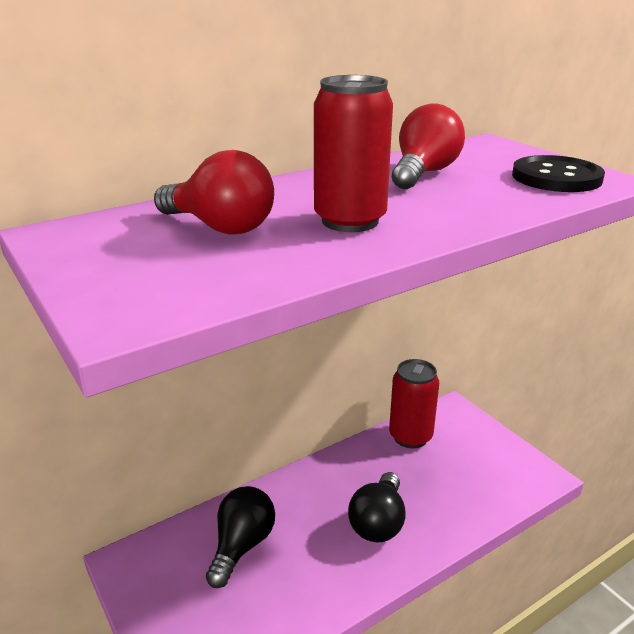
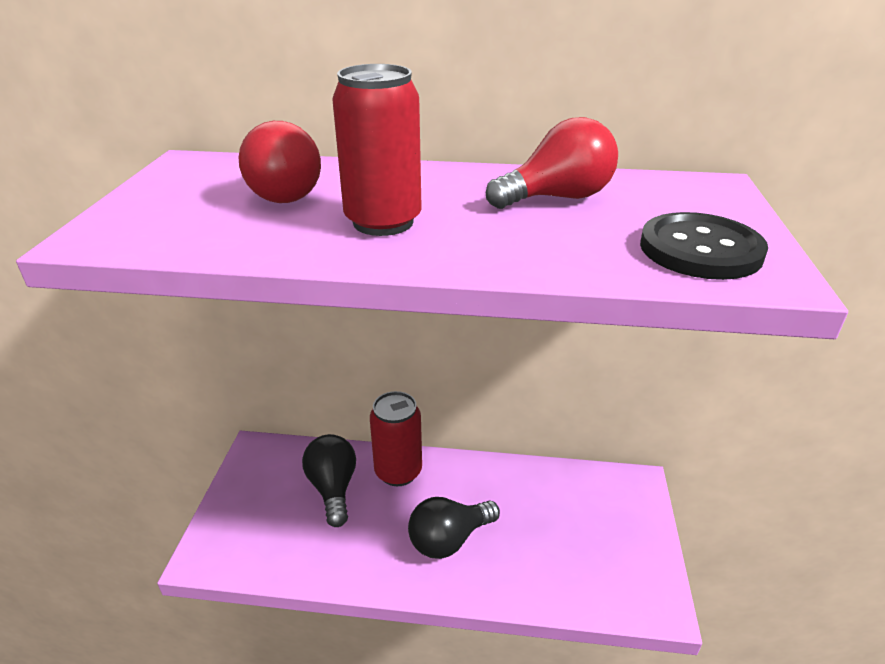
camera: 40 degrees right, 5 degrees up
black light bulb [206,486,275,588] -> black light bulb turned 75 degrees counterclockwise [302,434,356,527]
red can [389,359,439,448] -> red can moved to [370,391,422,486]

